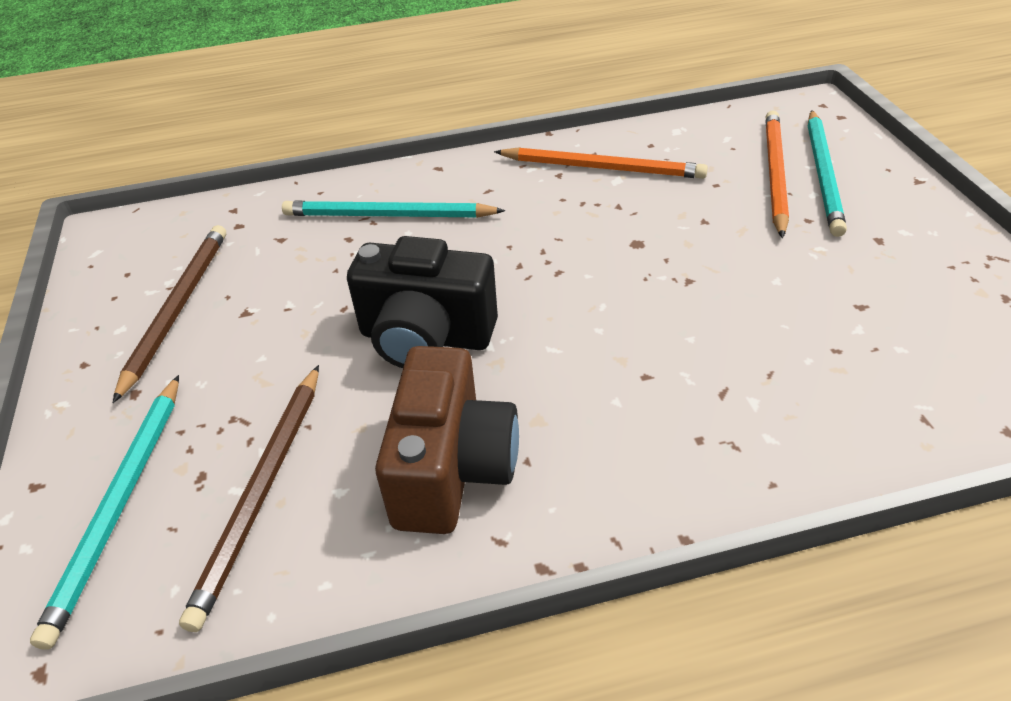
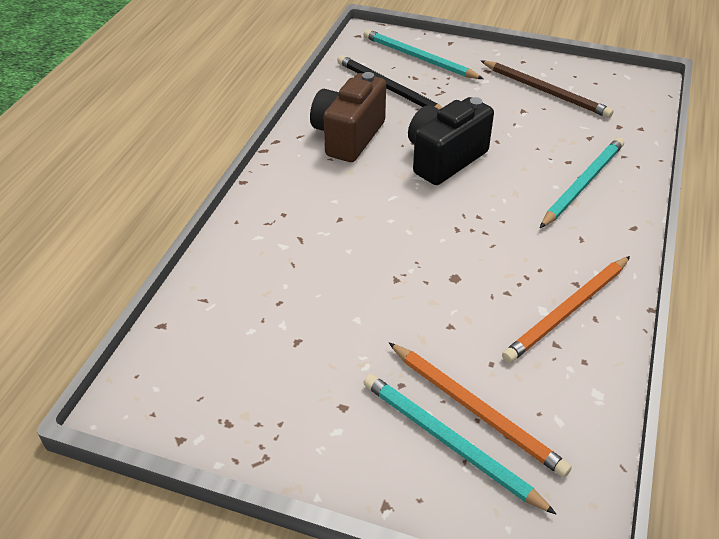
camera: 120 degrees right, 0 degrees up
brown pencil [179,365,319,632] -> black pencil [337,55,443,110]
brown camera [375,346,519,534] -> brown camera turned 75 degrees clockwise [310,72,386,162]

